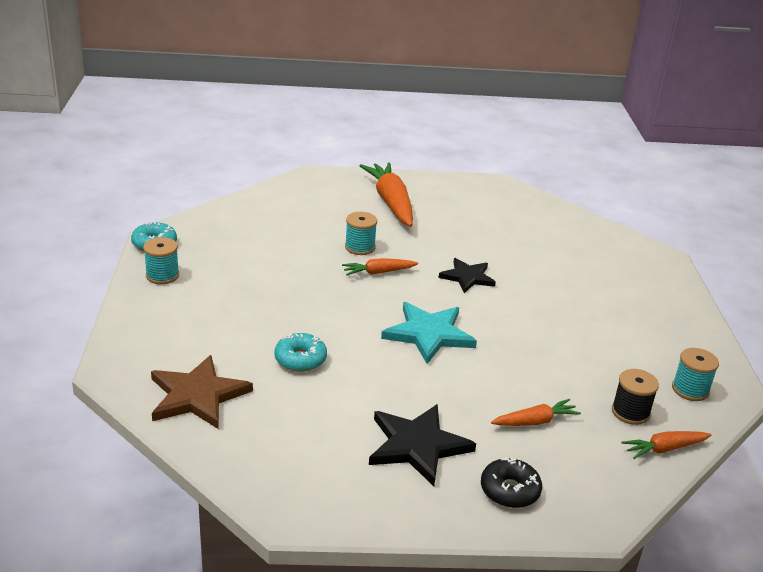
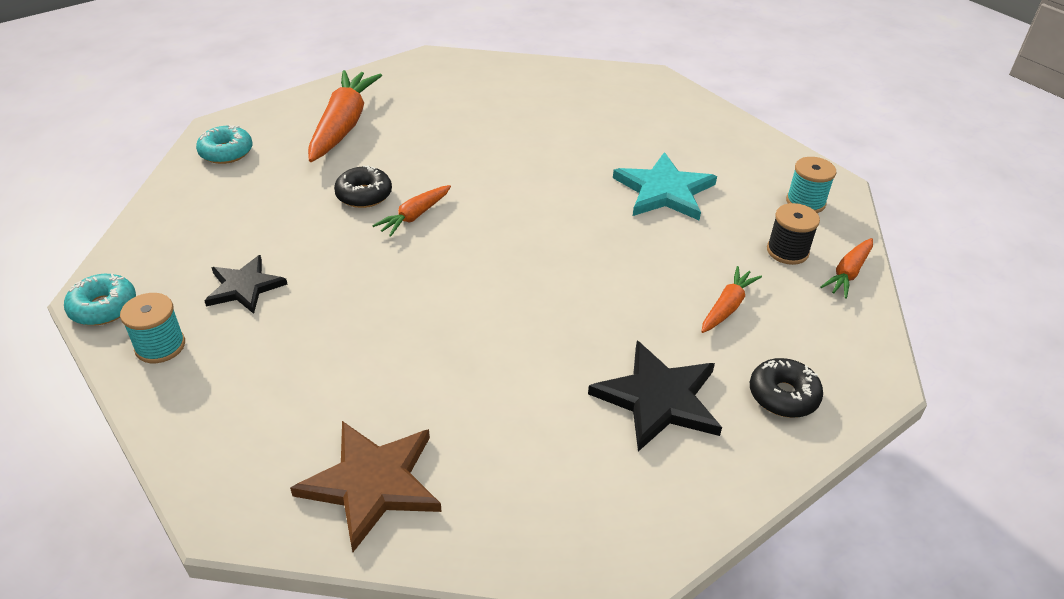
camera: 35 degrees left, 10 degrees up
turquoise donut [274,333,327,372] -> turquoise donut moved to [196,125,252,164]
turquoise spool [345,212,377,255] -> black donut [334,165,392,208]
orange carrot [360,162,413,227] -> orange carrot turned 60 degrees clockwise [308,70,382,162]
turquoise star [381,302,477,364] -> turquoise star moved to [613,152,717,220]
black star [439,258,496,293] -> black star moved to [204,255,288,314]

